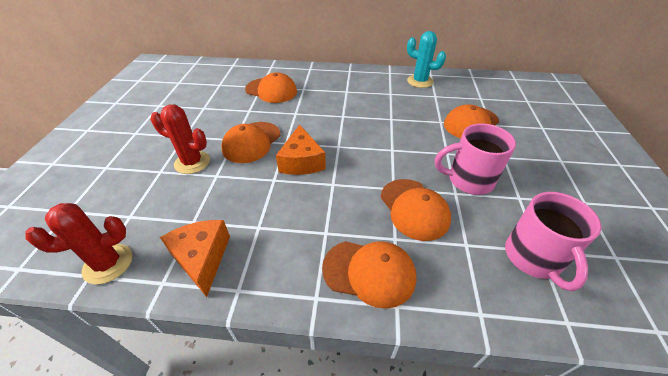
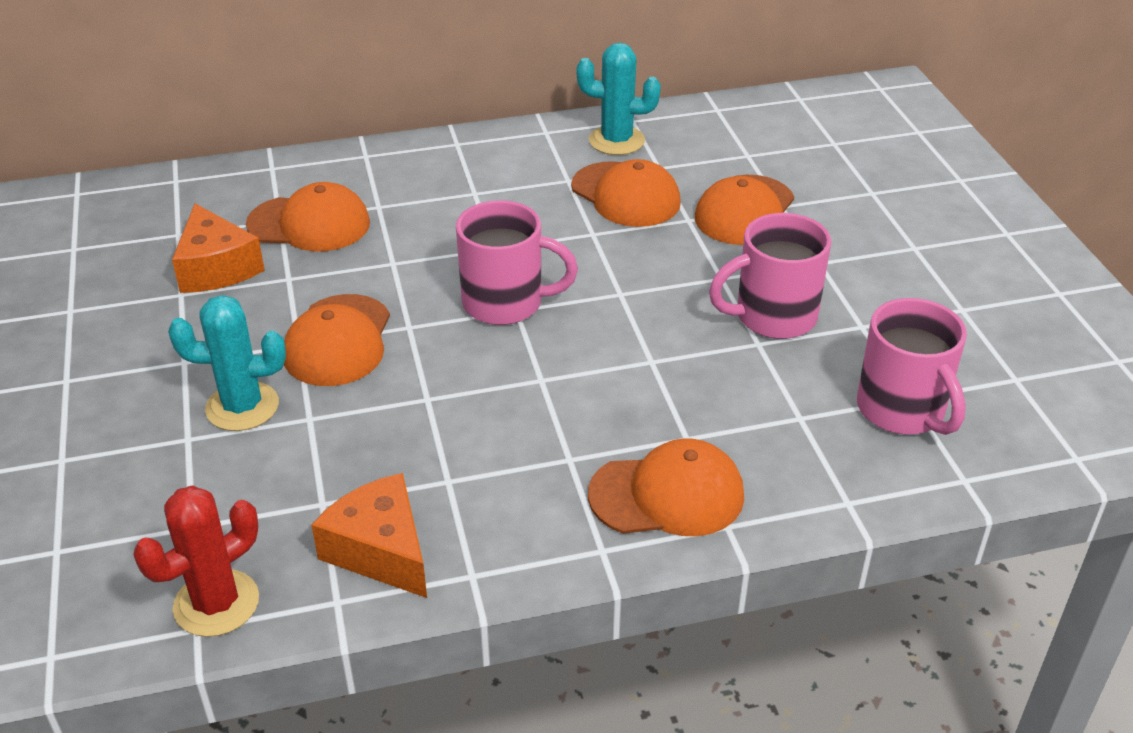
camera: 20 degrees left, 5 degrees down
red cactus [151,104,210,174] -> turquoise cactus [168,295,286,431]
orange cheese [276,124,326,175] -> orange cheese moved to [172,203,265,293]
orange cap [381,179,451,241] -> orange cap moved to [571,159,681,227]
none -> pink mug [456,200,578,325]

